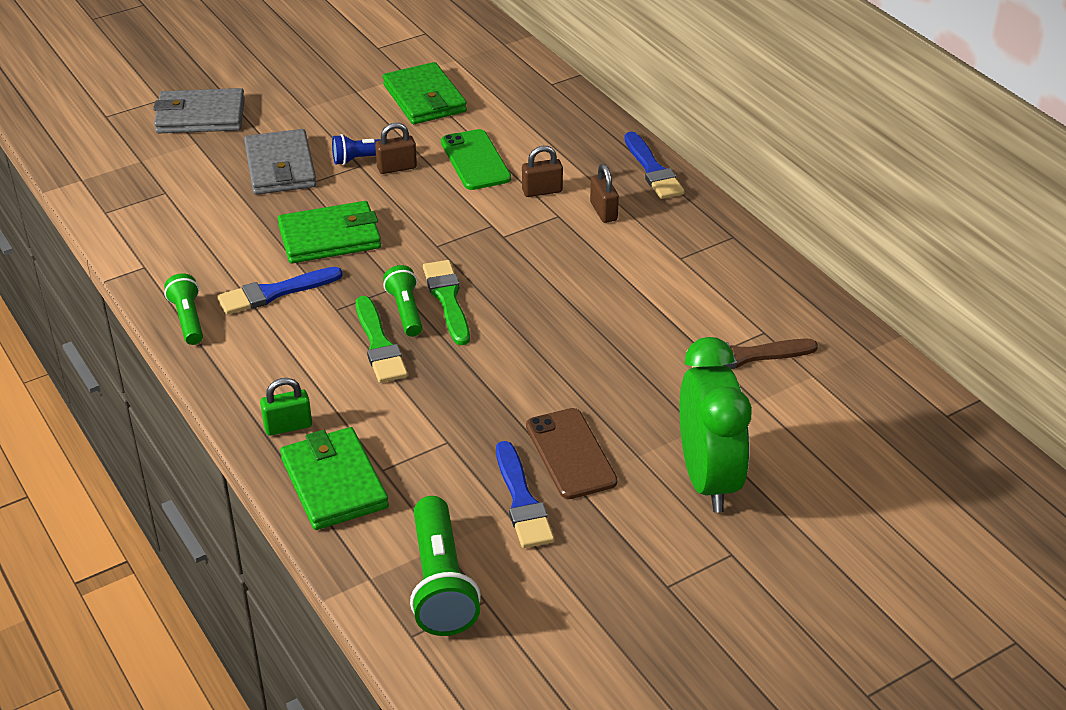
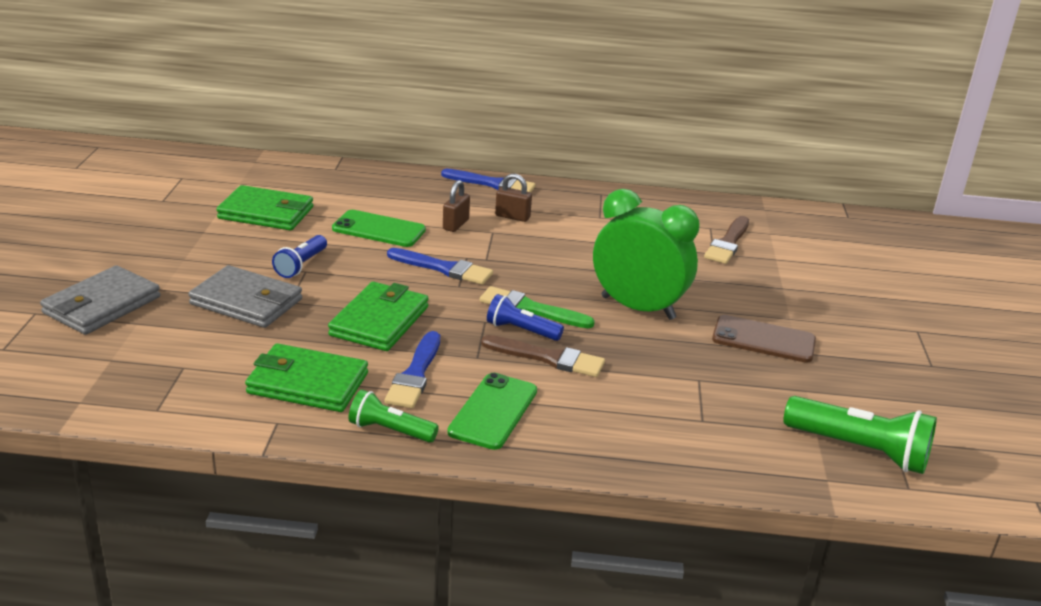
camera: 55 degrees left, 10 degrees down
green padlock [260,378,312,436] -> none
green wallet [280,427,389,530] -> green wallet moved to [245,343,368,412]
green brush [356,296,408,383] -> brown brush [481,335,605,377]
brown padlock [375,123,417,174] -> none
green flashlight [383,265,422,337] -> blue flashlight [487,294,564,341]
blue brush [496,441,554,548] -> blue brush moved to [387,248,493,285]
green clock [679,337,752,513] -> green clock moved to [593,189,700,320]
none -> green phone [447,373,537,450]

